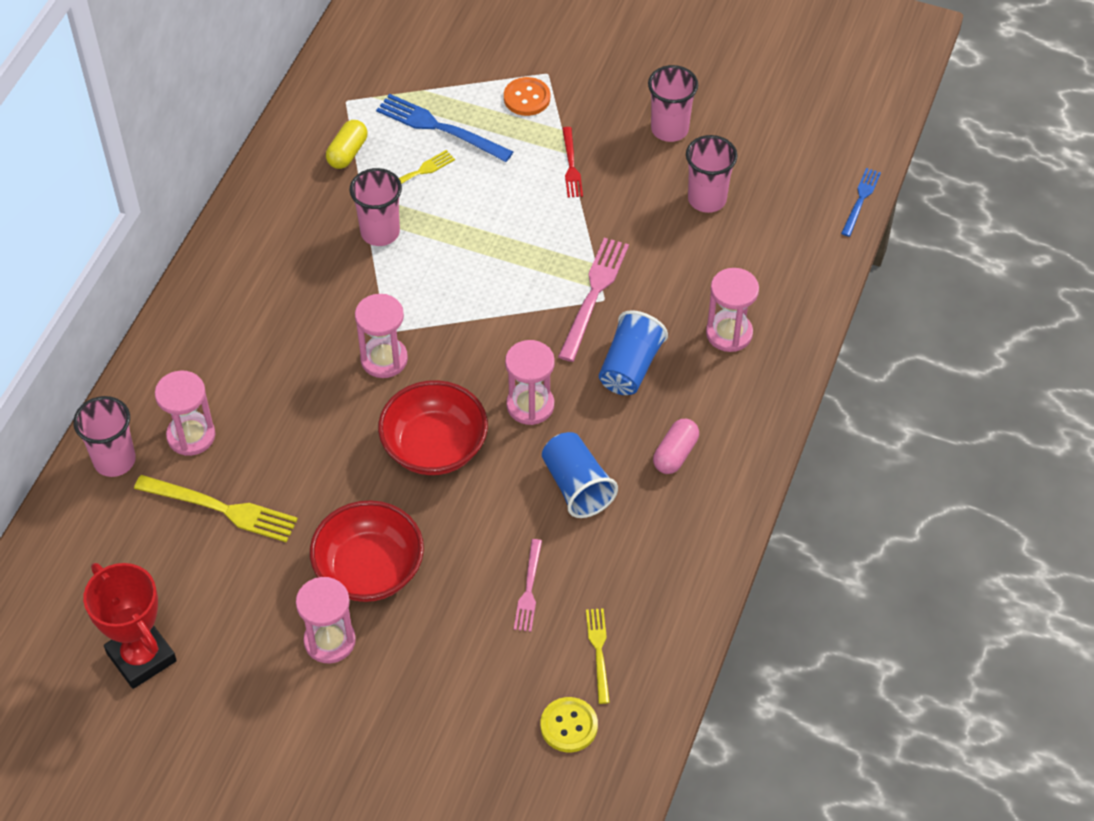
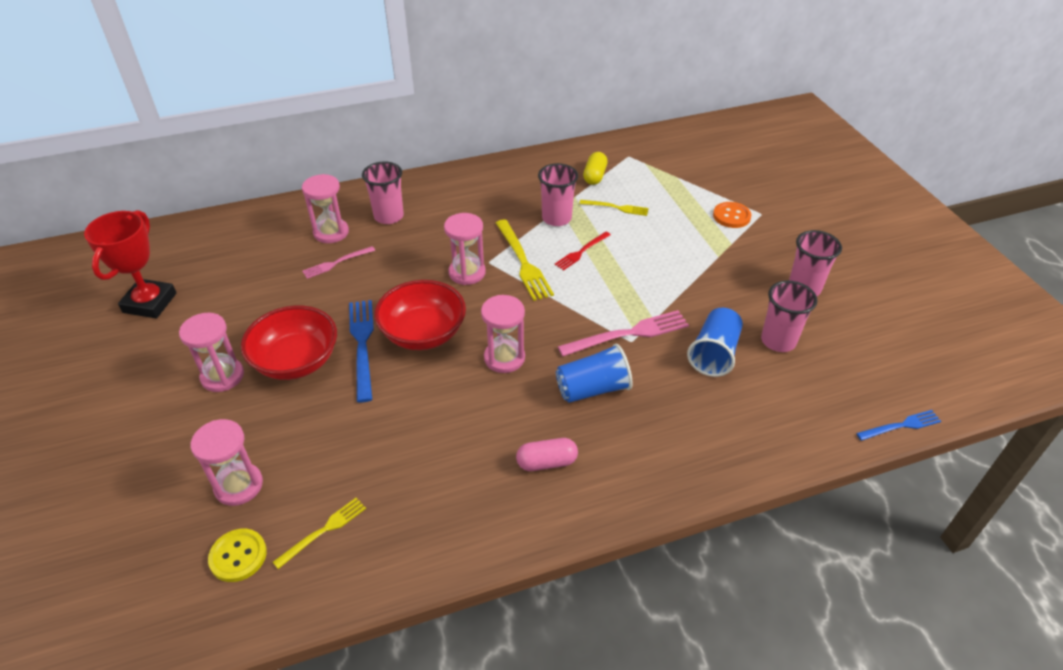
camera: 50 degrees right, 10 degrees down
pink cup [73,396,136,477] -> pink cup moved to [362,161,404,224]
yellow fork [134,475,298,542] -> yellow fork moved to [496,219,554,301]
yellow capsule [326,120,367,169] -> yellow capsule turned 60 degrees counterclockwise [583,152,608,185]
blue fork [376,94,513,162] -> blue fork moved to [349,300,374,402]
pink fork [514,539,542,632] -> pink fork moved to [302,246,375,279]
blue cup [542,432,618,518] -> blue cup moved to [687,308,743,377]
red fork [562,127,583,198] -> red fork moved to [554,232,611,271]
pink hourglass [706,268,759,352] -> pink hourglass moved to [191,419,263,506]

